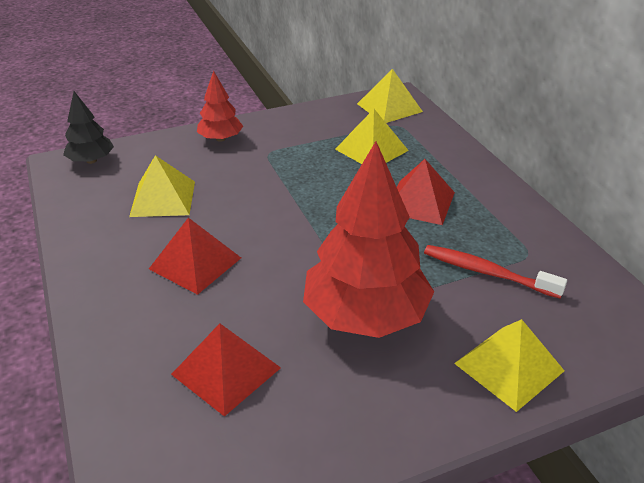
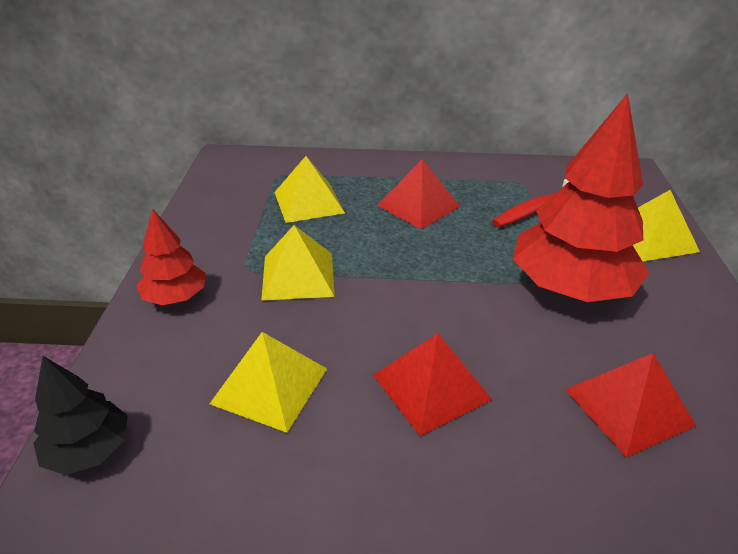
camera: 65 degrees left, 0 degrees up
yellow pyramid [357,69,423,123] -> yellow pyramid moved to [261,225,335,301]

